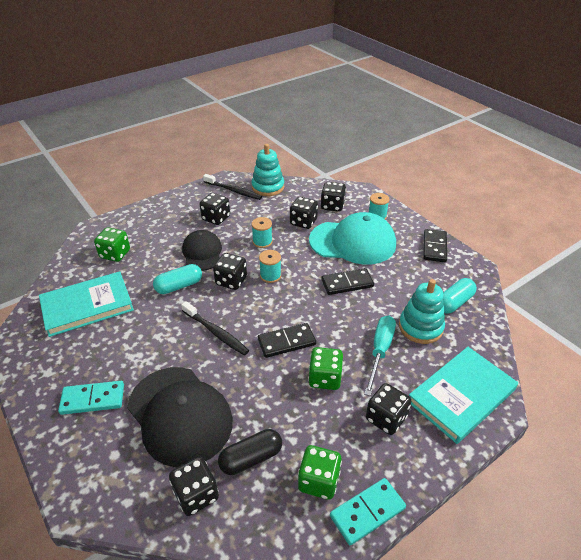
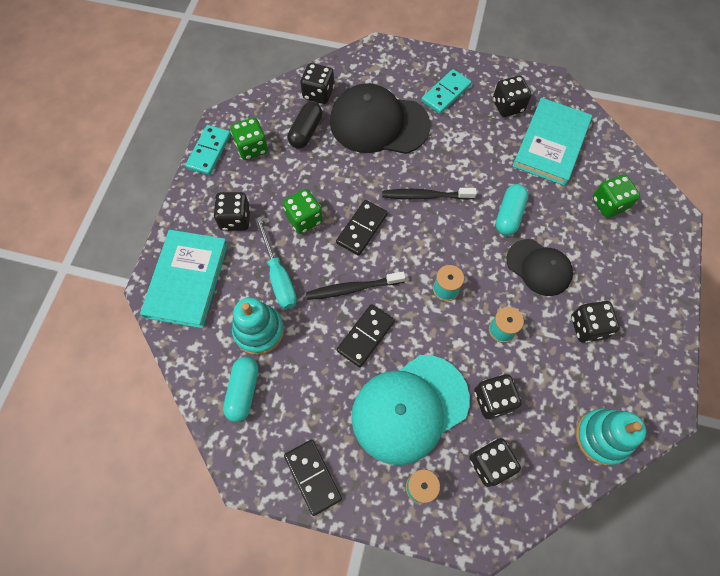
camera: 140 degrees right, 25 degrees up
black toothbrush [203,174,262,200] -> black toothbrush moved to [306,272,406,300]
black dice [213,253,247,290] -> black dice moved to [493,76,532,117]

